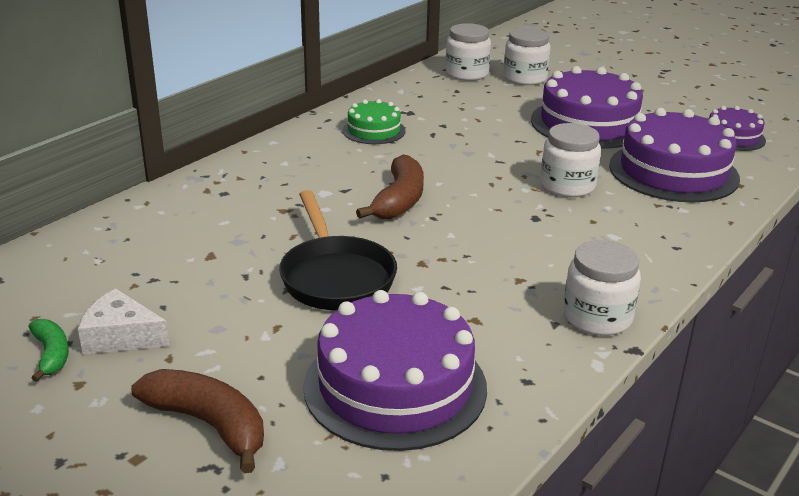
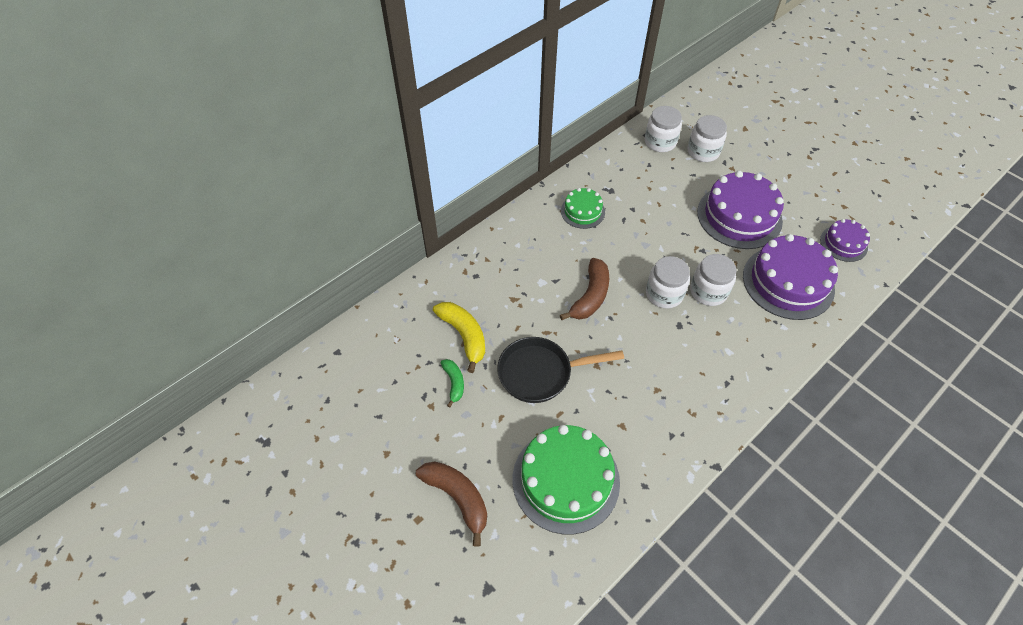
camera: 10 degrees right, 25 degrees up
green banana [29,319,69,382] -> green banana moved to [441,359,464,407]
white cheese [78,288,170,354] -> none
black pan [279,190,397,310] -> black pan turned 90 degrees clockwise [497,337,624,403]
purple cake [303,290,487,451] -> green cake [513,425,620,535]
white jar [563,240,641,336] -> white jar moved to [646,256,690,309]
none -> yellow banana [433,302,485,373]

